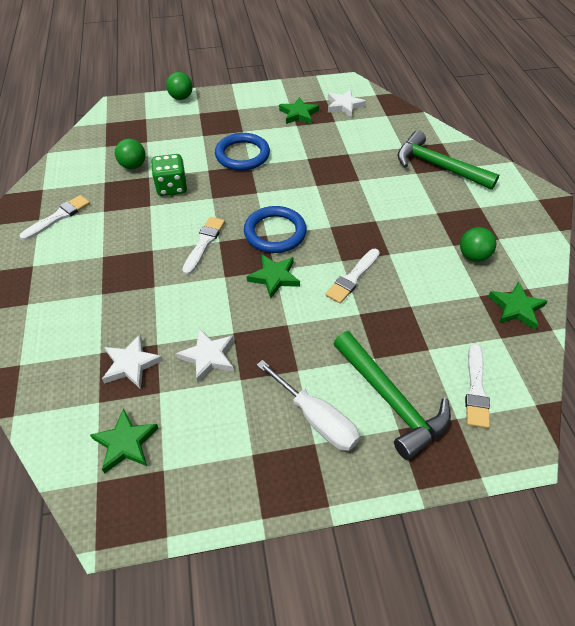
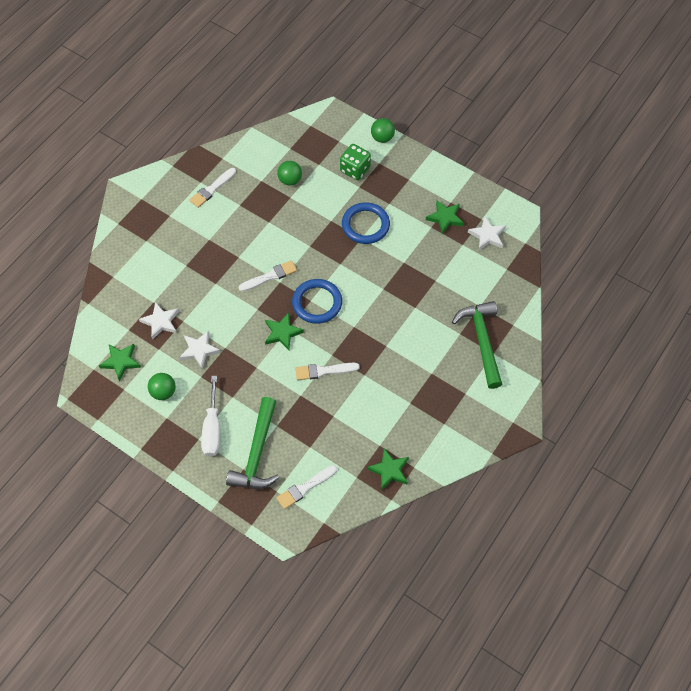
camera: 45 degrees right, 10 degrees up
white brush [20,195,90,240] -> white brush turned 135 degrees clockwise [190,168,236,208]
green dice [151,154,187,196] -> green dice moved to [340,144,371,180]
green ball [460,227,496,262] -> green ball moved to [148,373,176,400]

